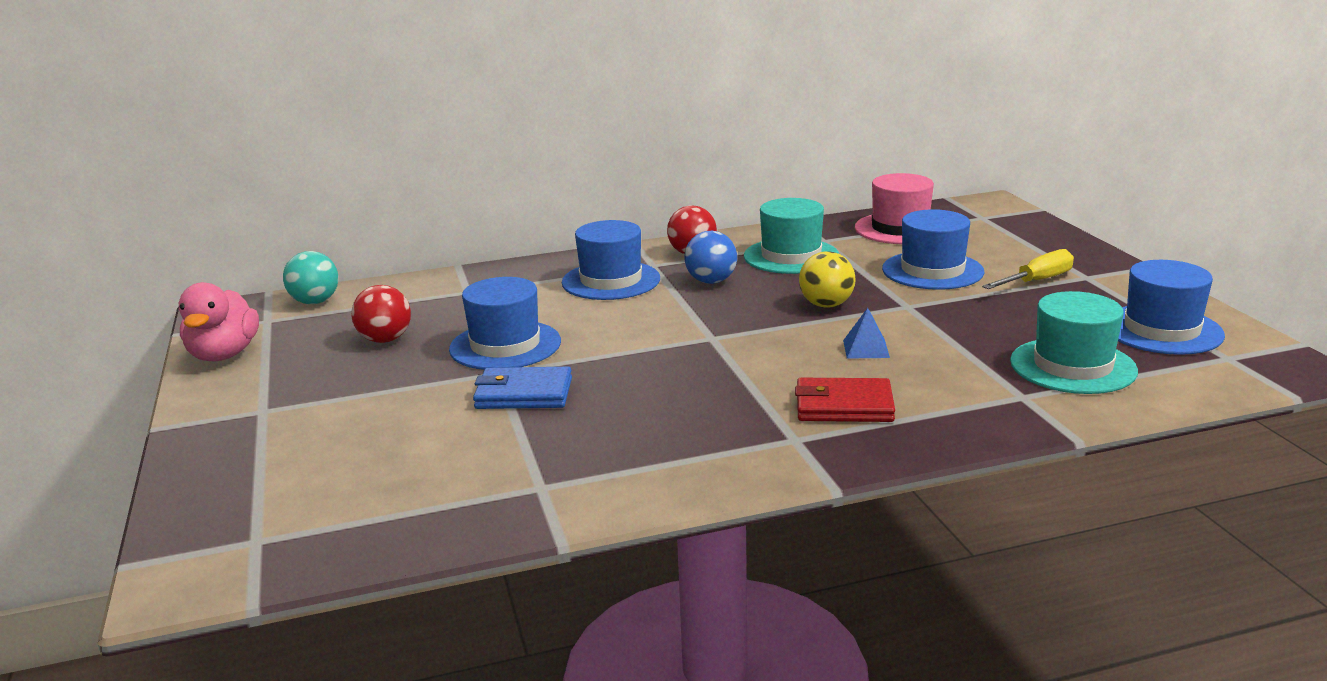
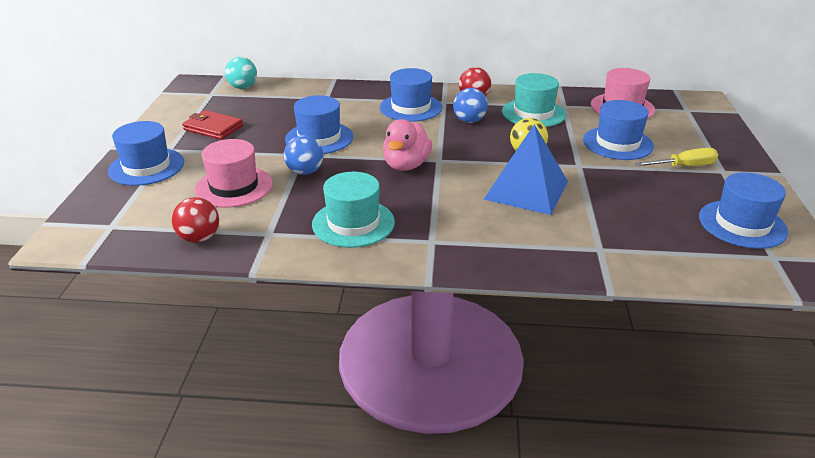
camera: 20 degrees right, 10 degrees up
pink duck [179,282,259,361] -> pink duck moved to [383,119,432,171]
red ball [351,285,411,343] -> red ball moved to [172,197,219,243]
blue wallet [473,367,572,409] -> blue ball [284,135,323,175]
red wallet [795,378,895,422] -> red wallet moved to [182,110,243,140]
blue pyramid [843,308,890,359] -> blue pyramid [484,124,568,215], size x2.42
turquoise hat [1010,291,1138,394] -> turquoise hat moved to [312,172,395,248]
none -> blue hat [108,121,184,186]
none -> pink hat [195,139,273,208]

